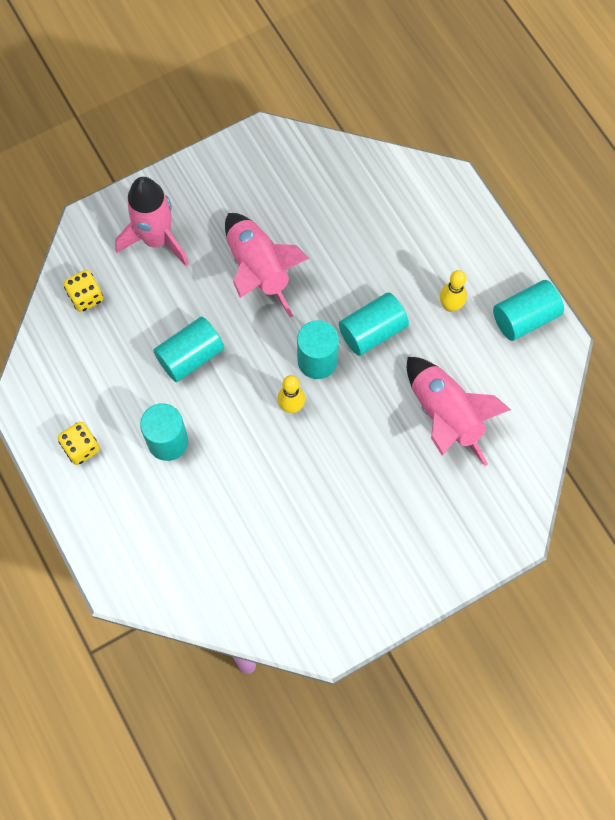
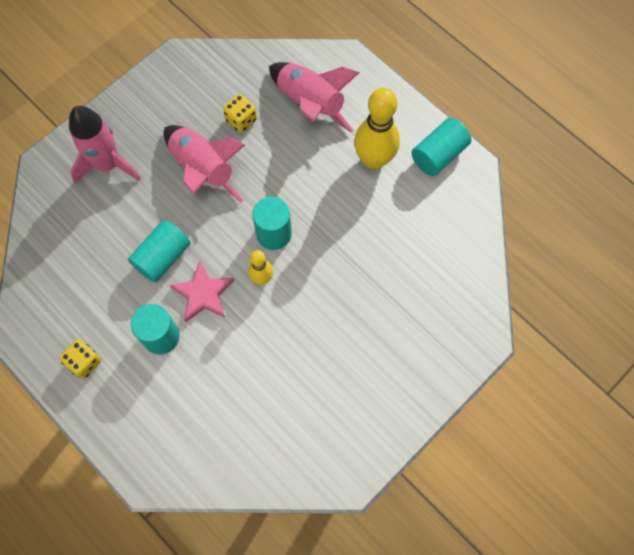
camera: 15 degrees left, 0 degrees up
yellow dice [64,270,103,312] -> yellow dice moved to [223,94,257,132]
turquoise cylinder [339,292,409,356] -> none
pink rocket [407,357,511,466] -> pink rocket moved to [269,62,360,133]
yellow bowling pin [440,270,467,312] -> yellow bowling pin [354,88,400,170], size x1.87
none -> pink star [170,261,234,322]

